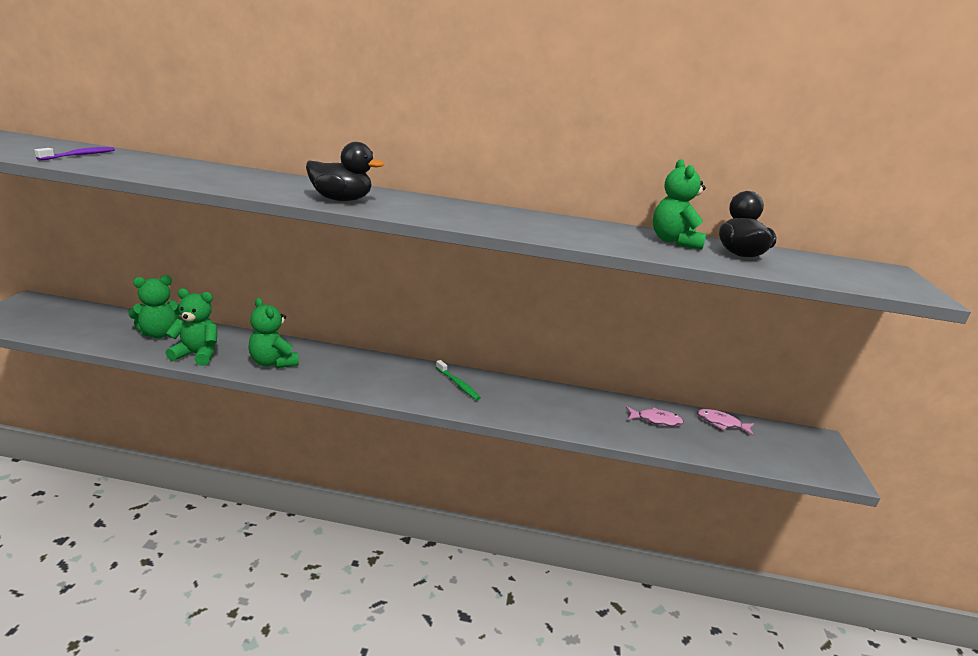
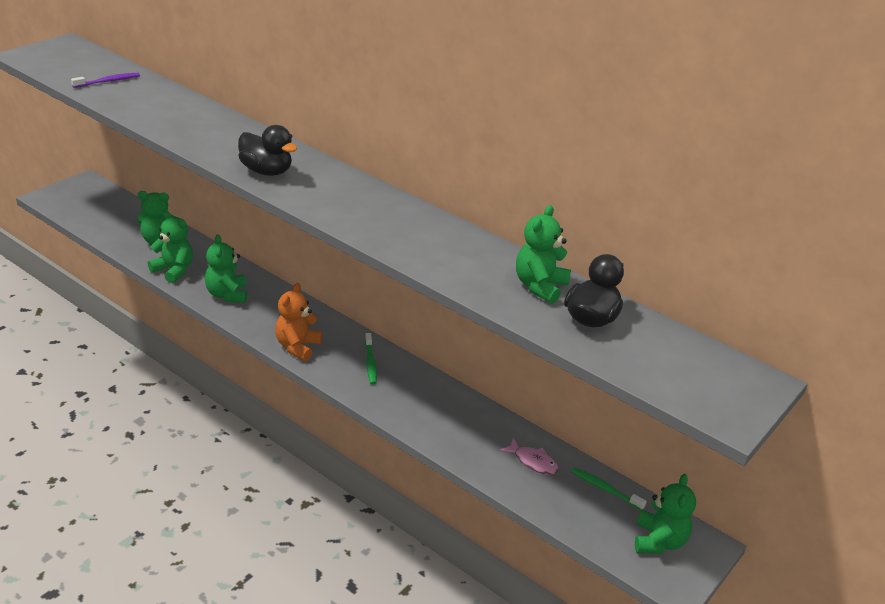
camera: 30 degrees right, 10 degrees up
pink fish [697,409,754,436] -> green toothbrush [571,467,647,510]
none -> orange teddy bear [275,283,322,361]
none -> green teddy bear [635,474,696,554]

